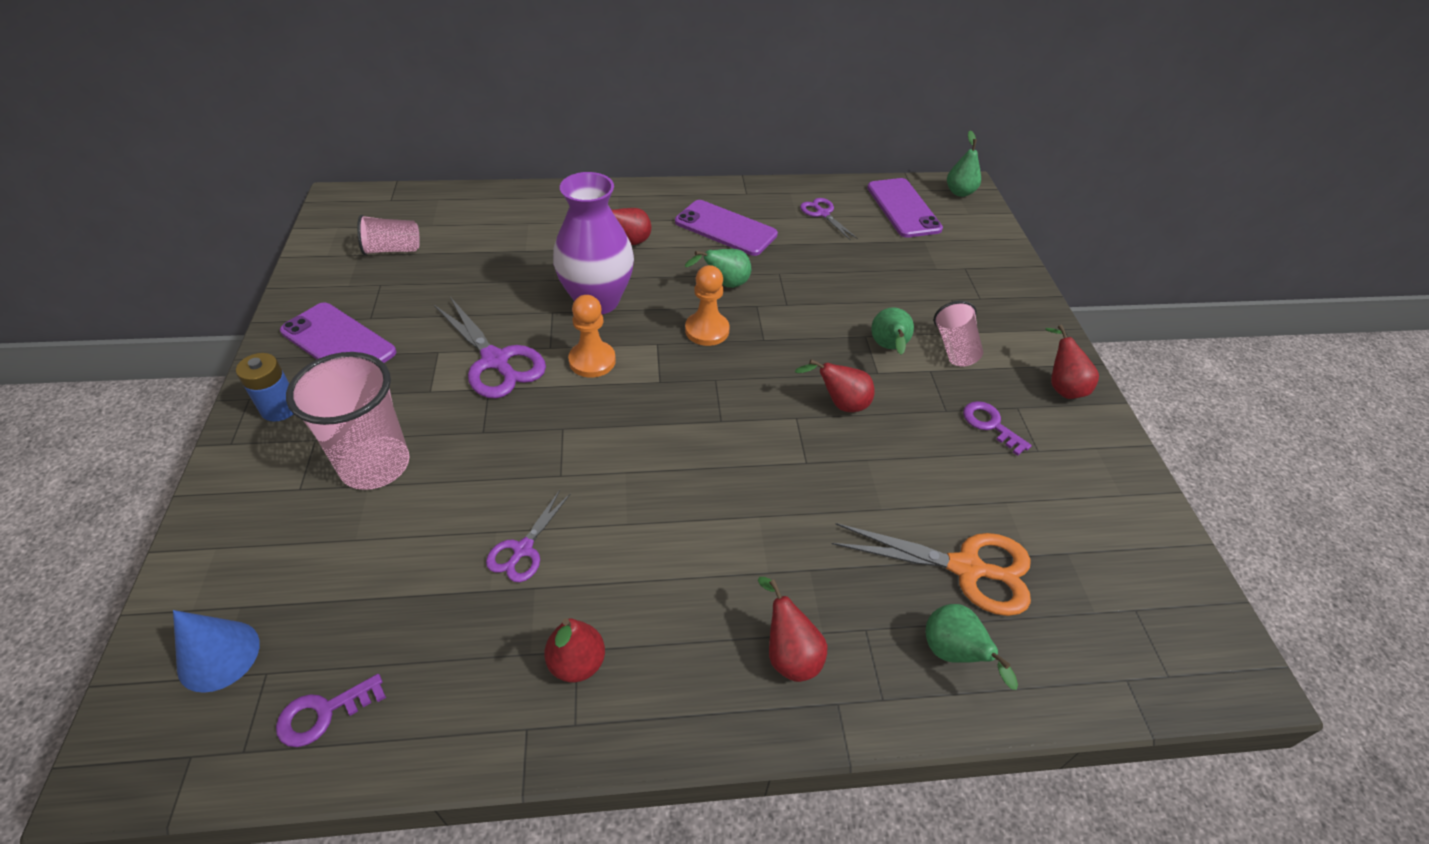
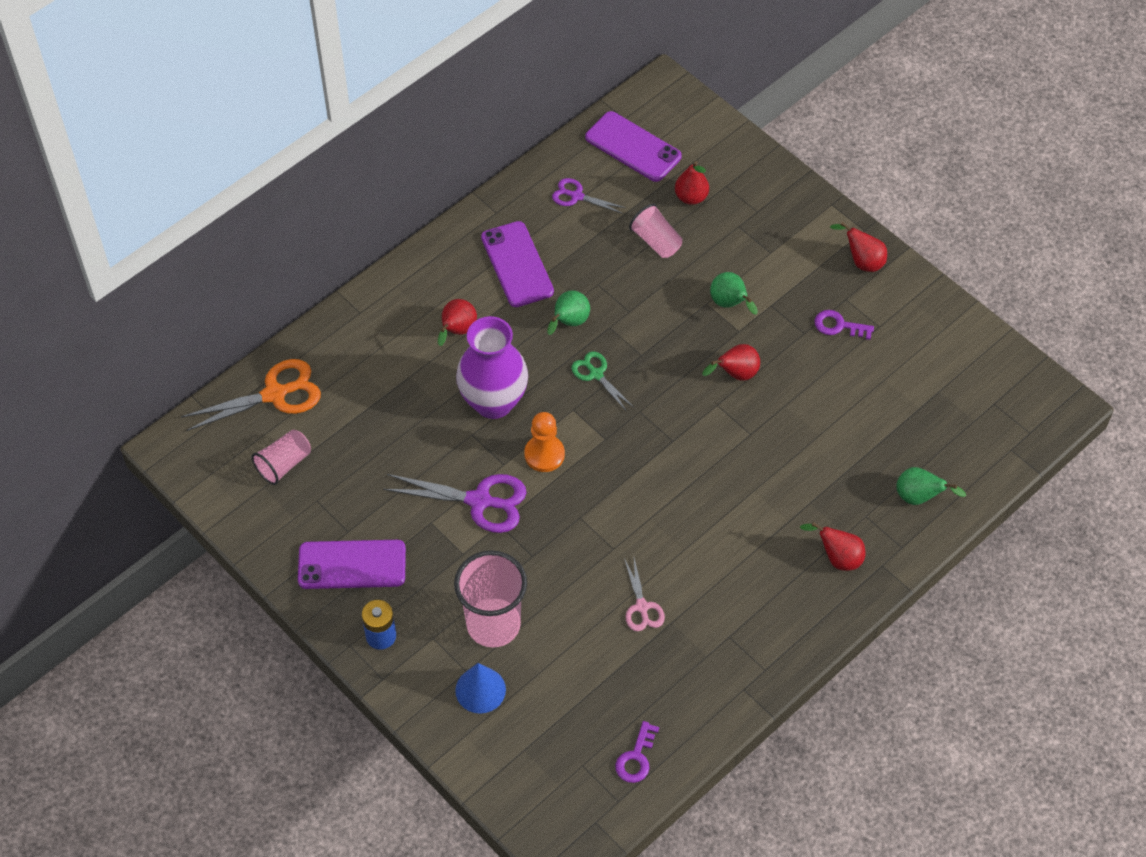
camera: 35 degrees left, 10 degrees up
blue cone [173,610,260,693] -> blue cone moved to [455,663,506,714]
purple scissors [486,490,570,582] -> pink scissors [624,558,665,631]
red pear [544,618,605,682] -> red pear moved to [675,161,709,205]
purple phone [675,200,778,256] -> purple phone turned 75 degrees clockwise [481,221,554,307]
orange pawn [685,265,729,346] -> green scissors [571,351,634,410]
orange scissors [832,523,1031,616] -> orange scissors moved to [181,359,321,431]
pink cup [934,301,983,367] -> pink cup moved to [629,204,682,258]
green pear [947,130,981,197] -> none

